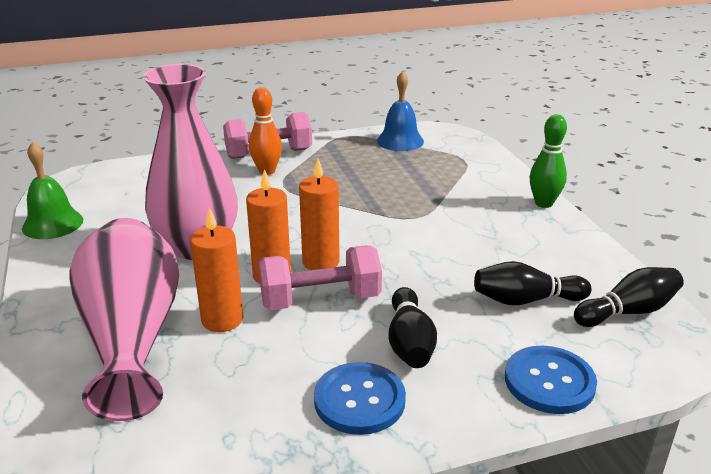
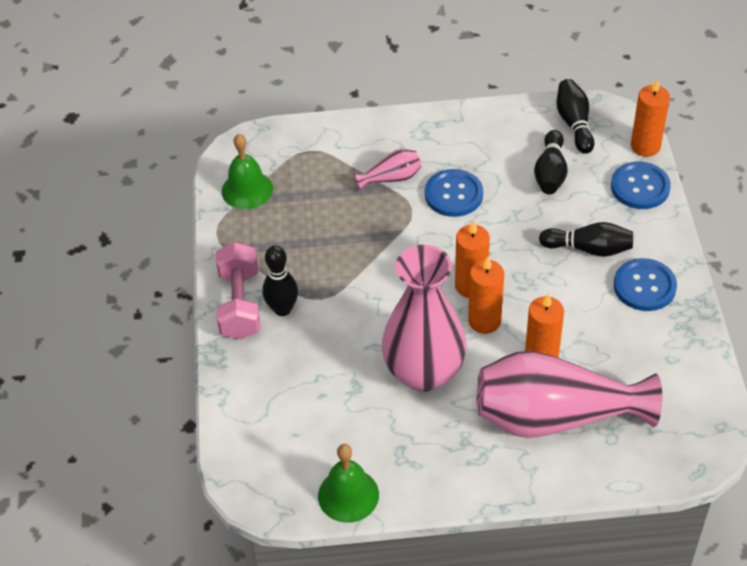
camera: 75 degrees left, 20 degrees up
orange bowling pin [249,87,282,175] -> black bowling pin [262,245,298,316]
pink dumbbell [258,245,382,310] -> none
blue bell [377,71,424,151] -> green bell [222,134,273,209]
green bowling pin [530,114,567,208] -> none
none -> pink vase [353,149,422,191]
none -> blue button [425,169,483,217]
none -> orange candle [631,78,670,157]

